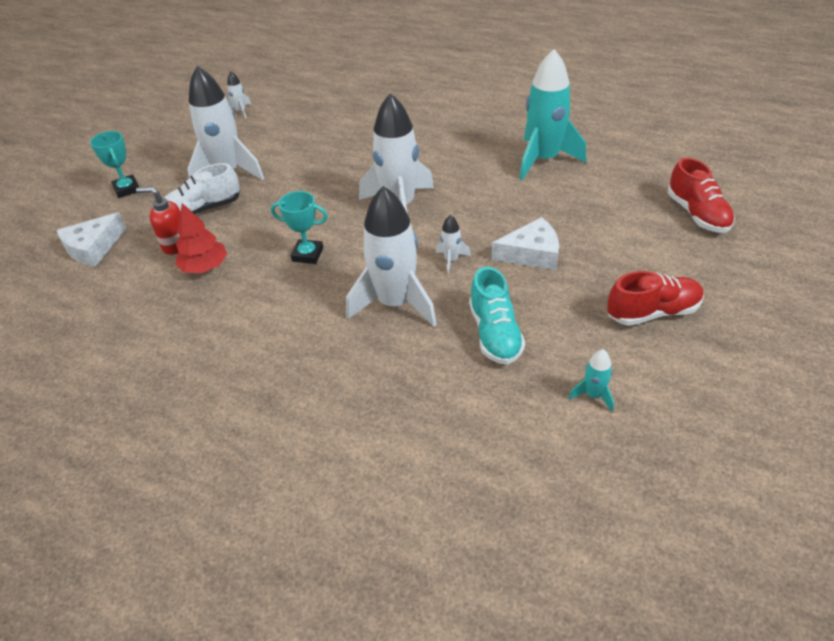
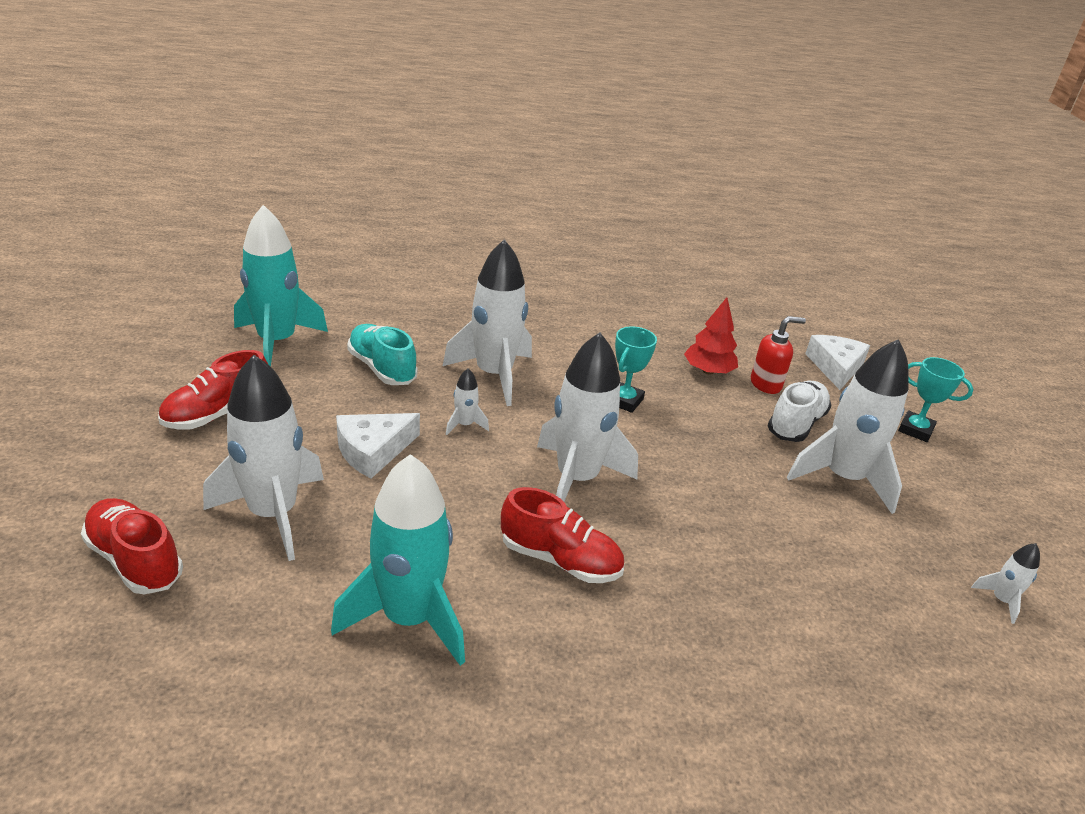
camera: 145 degrees right, 10 degrees down
turquoise trophy [271,191,328,264] -> turquoise trophy turned 45 degrees counterclockwise [615,326,657,413]
turquoise rocket [569,349,614,411] -> turquoise rocket [234,205,328,367], size x2.35
none -> white rocket [203,355,324,561]
none -> red shoe [501,487,624,583]

